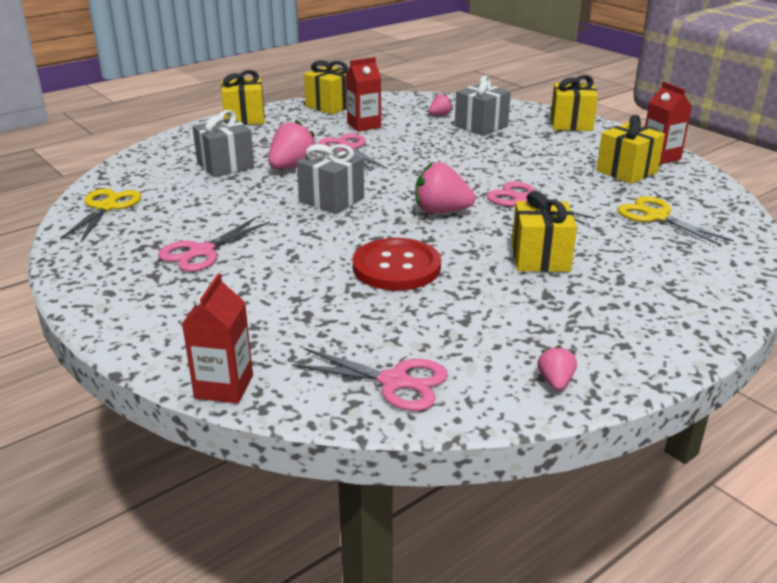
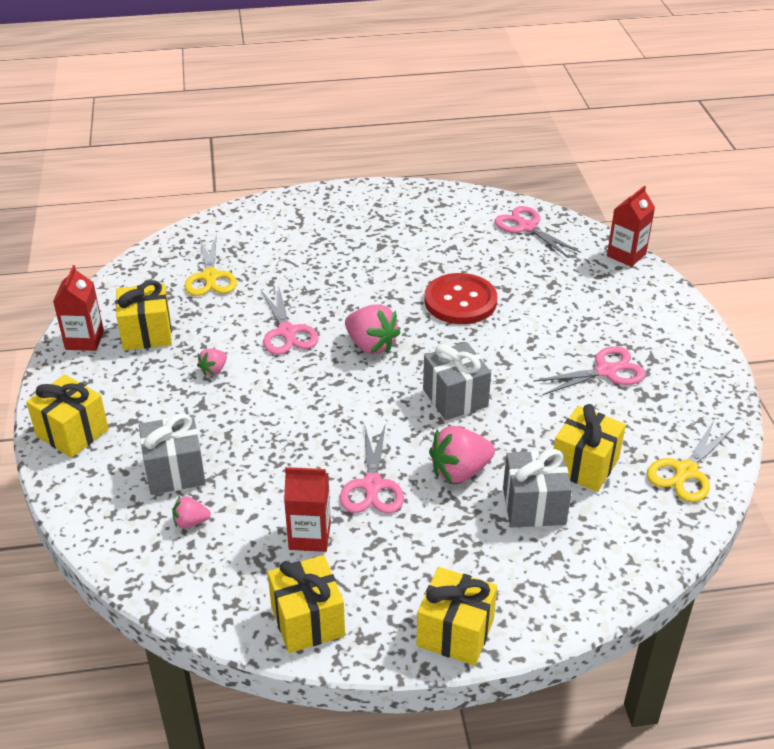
camera: 150 degrees left, 10 degrees up
yellow gift [512,191,577,272] -> yellow gift moved to [554,404,626,492]
pink strawberry [538,345,577,391] -> pink strawberry moved to [197,349,227,376]

